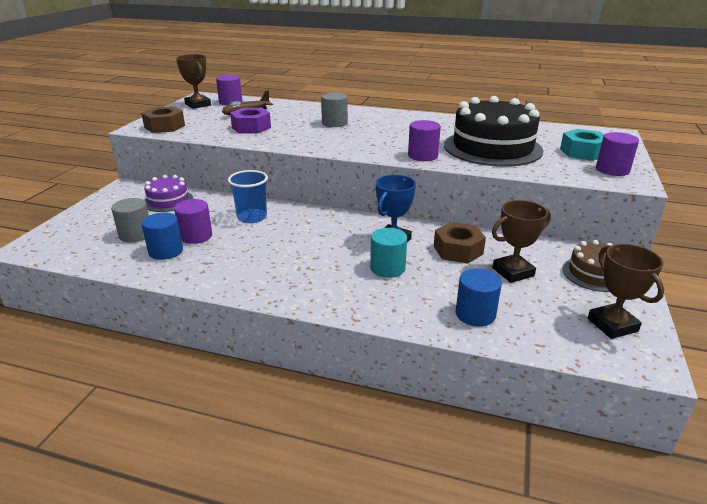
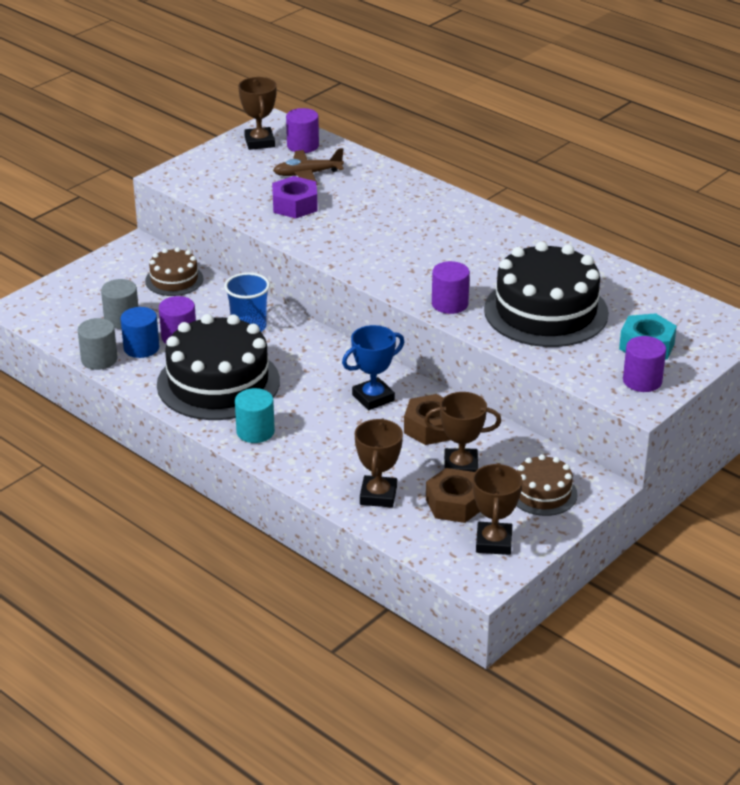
camera: 25 degrees right, 5 degrees up
brown nut [141,106,185,133] -> brown nut moved to [426,468,480,523]
purple cake [144,175,193,212] -> brown cake [145,247,203,296]
grey cylinder [321,92,348,127] -> grey cylinder moved to [78,318,118,370]
turquoise cylinder [370,228,407,278] -> turquoise cylinder moved to [235,388,275,443]
blue cylinder [455,269,502,327] -> brown trophy [355,418,403,508]
none -> black cake [157,314,280,420]

